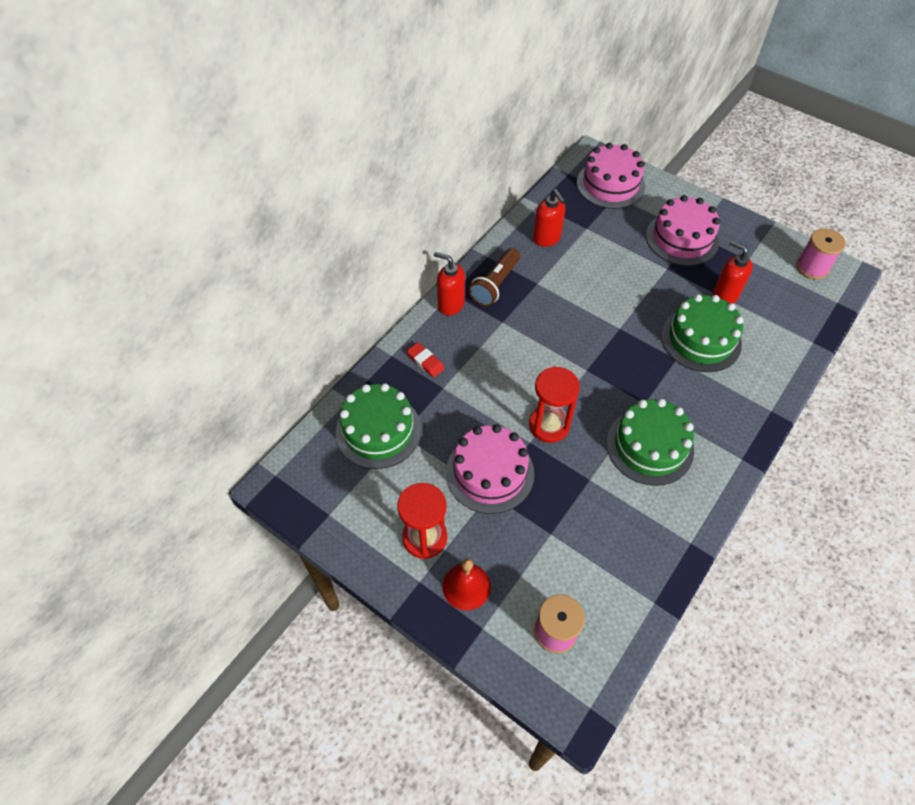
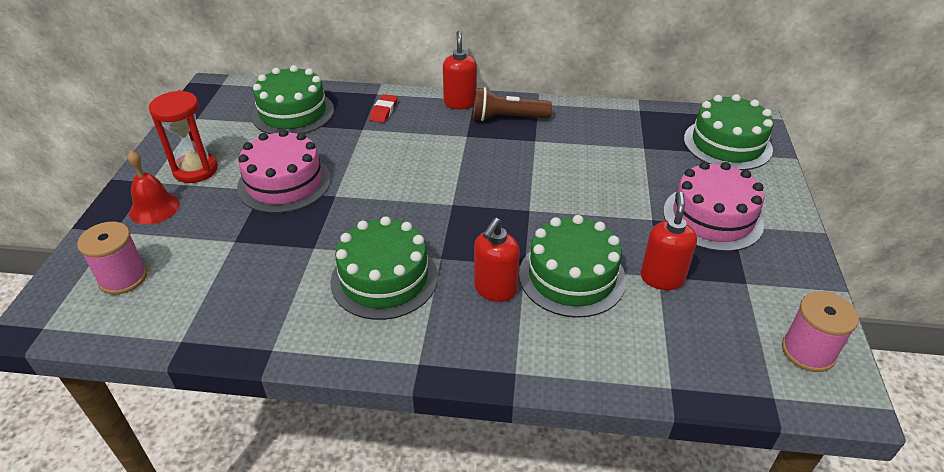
camera: 60 degrees right, 15 degrees down
red hourglass [529,366,580,443] -> none
red soap dispenser [533,189,565,247] -> red soap dispenser moved to [474,218,520,302]
pink cake [577,143,645,209] -> green cake [684,94,774,170]

